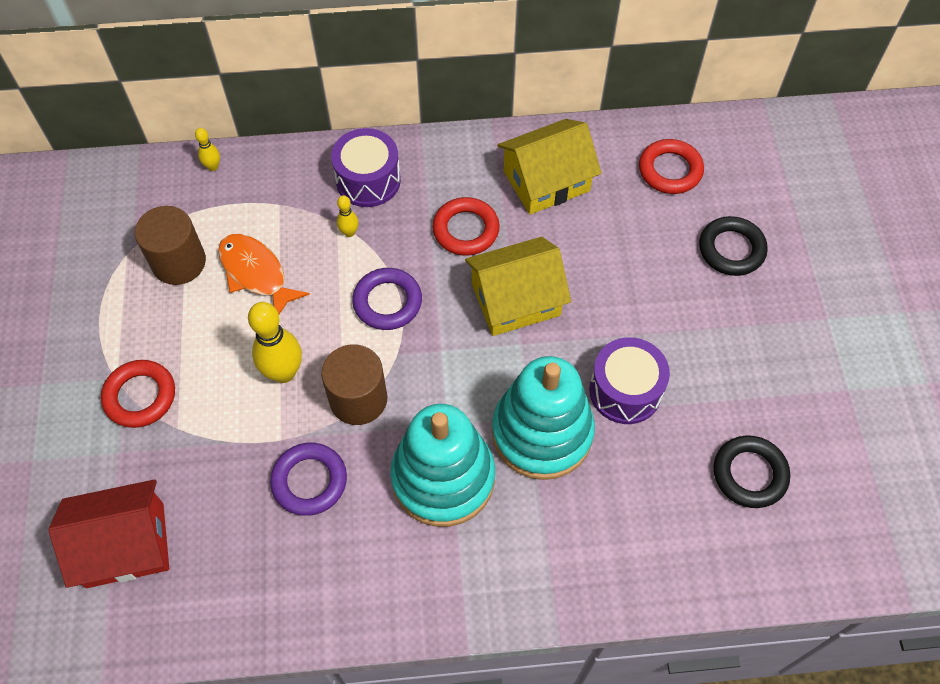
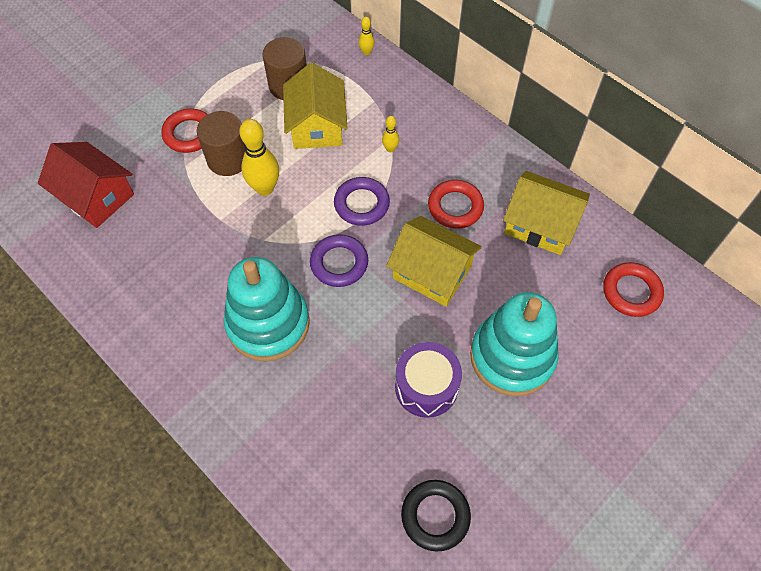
camera: 50 degrees right, 0 degrees up
orange fish [218,234,310,314] -> yellow house [283,63,348,149]
purple ring [270,443,347,516] -> purple ring moved to [310,234,368,287]
brown cylinder [321,344,387,425] -> brown cylinder moved to [197,111,245,176]
purple drum [331,128,401,207] -> none
turquoise stacking toy [492,356,595,480] -> turquoise stacking toy moved to [470,292,558,396]
black ring [699,216,768,276] -> none

